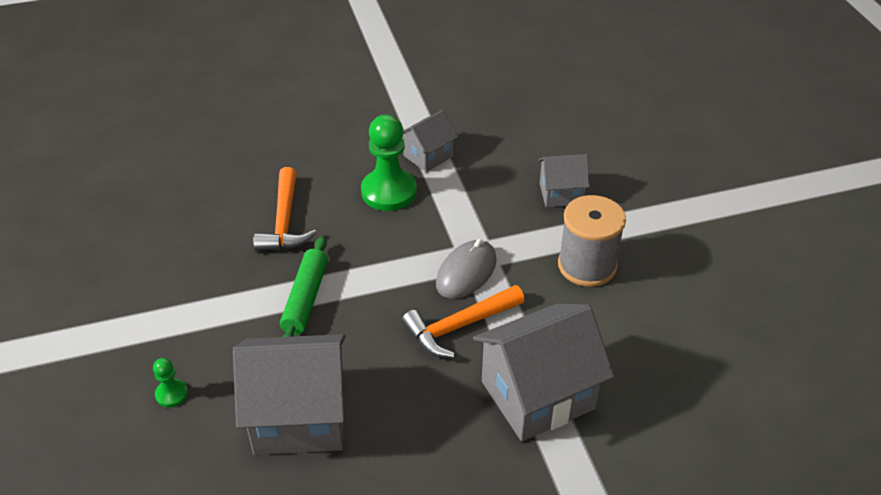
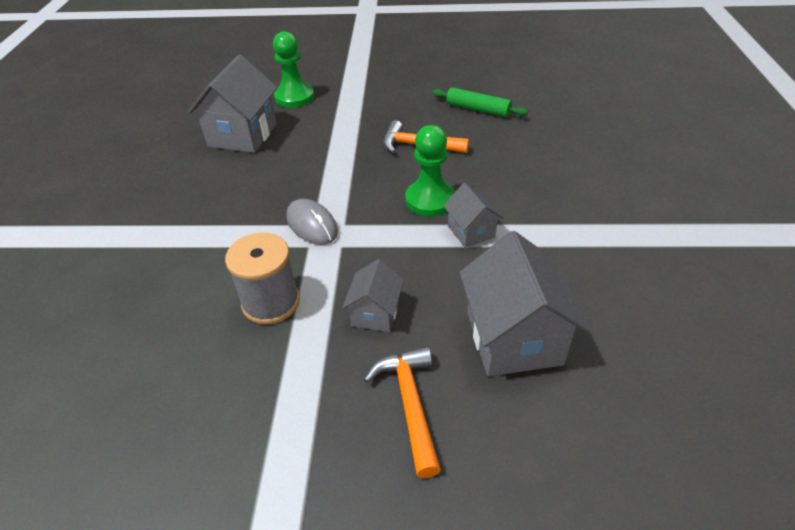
camera: 110 degrees right, 0 degrees up
green pawn [153,358,188,408] -> green pawn [273,31,314,108], size x2.13
green rolling pin [280,236,328,337] -> green rolling pin moved to [432,87,528,117]
orange hammer [401,285,525,358] -> orange hammer moved to [364,346,441,478]
grey house [473,304,614,441] -> grey house moved to [459,231,590,376]

